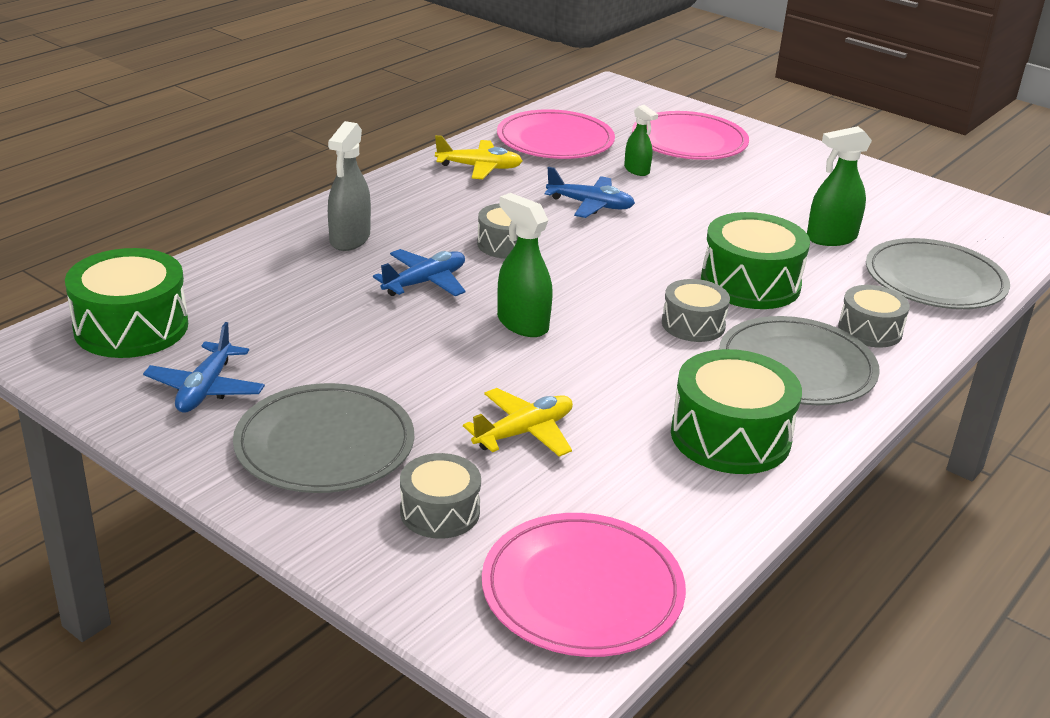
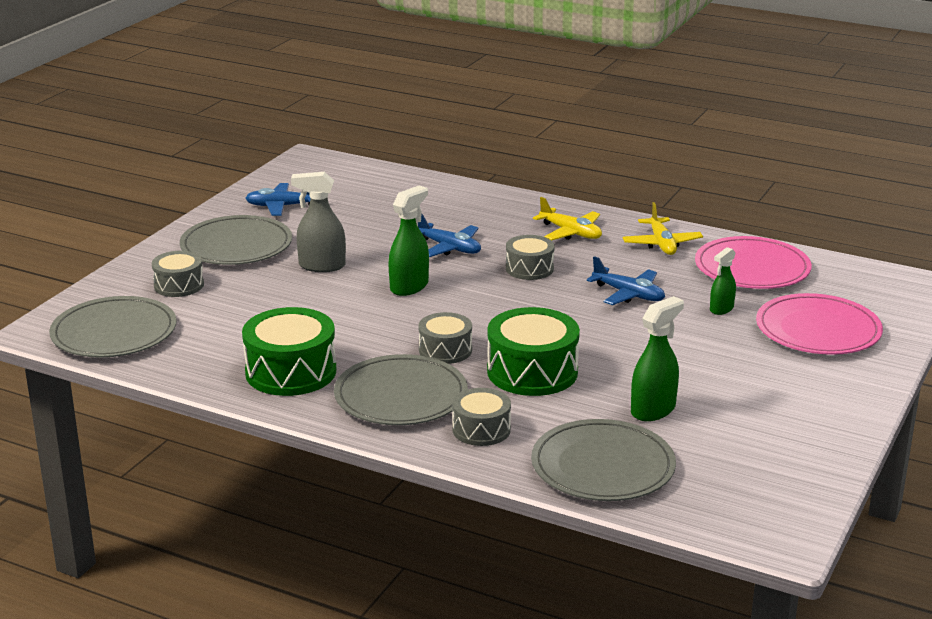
camera: 80 degrees right, 5 degrees down
green drum [65,248,188,358] -> none
grey spray bottle [328,121,371,251] -> grey spray bottle moved to [291,172,346,272]
yellow plane [463,388,573,457] -> yellow plane moved to [533,197,602,240]
pink plate [482,513,686,657] -> grey plate [49,296,177,358]
blue plane [545,167,635,218] -> blue plane turned 60 degrees counterclockwise [587,256,665,305]
green spray bottle [807,126,872,246] -> green spray bottle turned 75 degrees clockwise [631,296,684,421]

